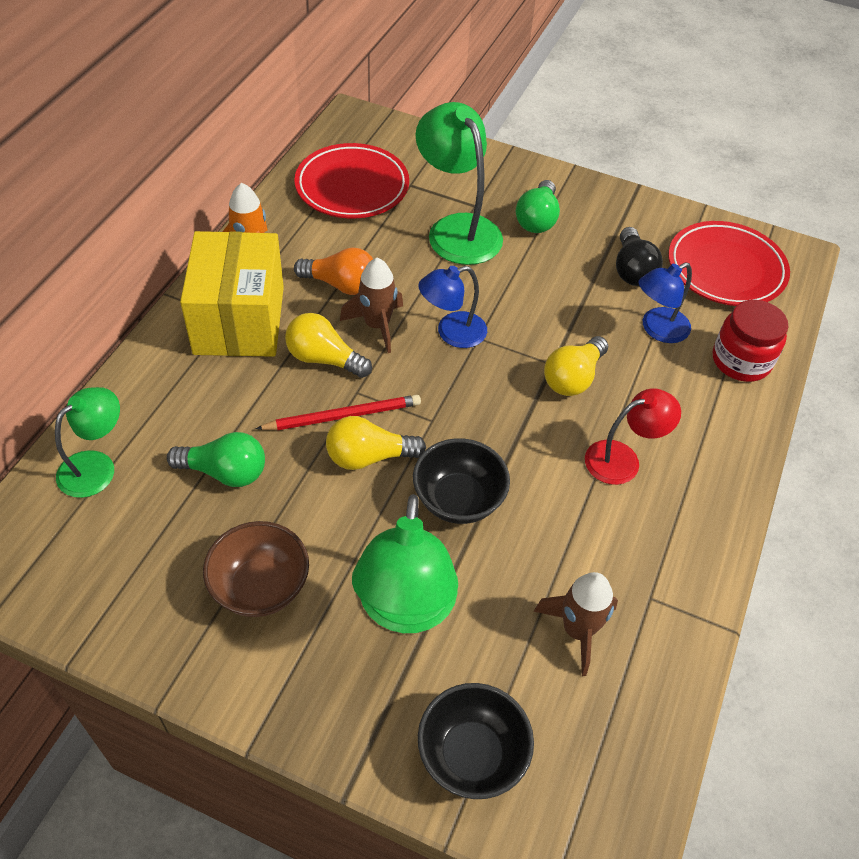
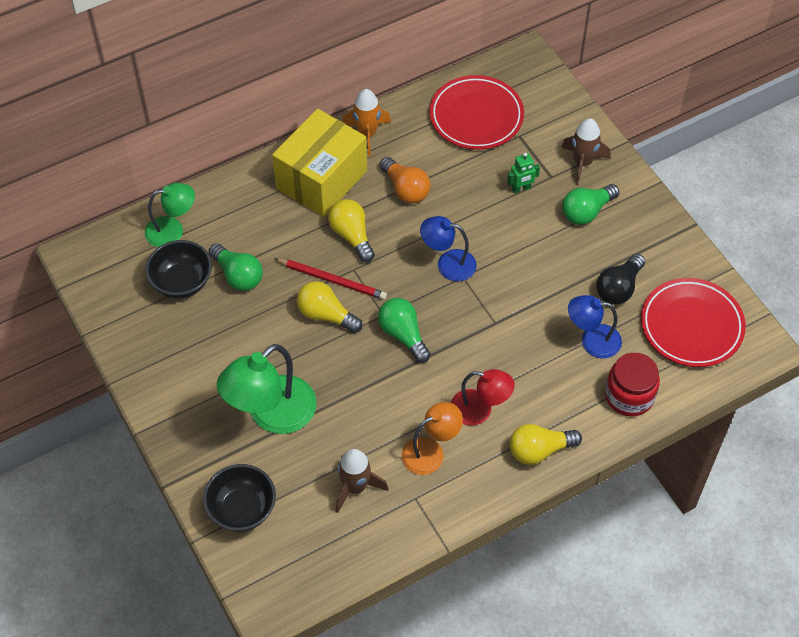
camera: 40 degrees right, 5 degrees up
brown bowl [203,521,309,617] -> none
brown rocket [340,258,403,353] -> brown rocket moved to [561,118,610,185]
black bowl [413,438,510,524] -> black bowl moved to [145,240,212,298]
green lamp [415,102,503,265] -> green robot [507,153,540,194]
yellow light bulb [544,336,608,396] -> yellow light bulb moved to [510,424,582,465]
none -> green light bulb [378,298,431,363]
none -> orange lamp [401,402,463,475]

